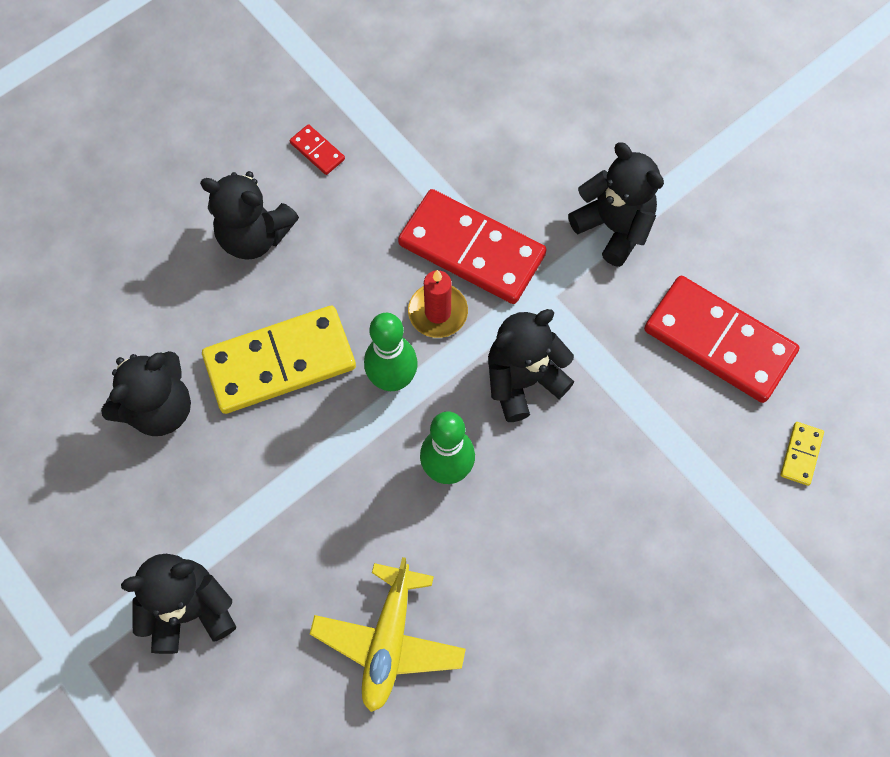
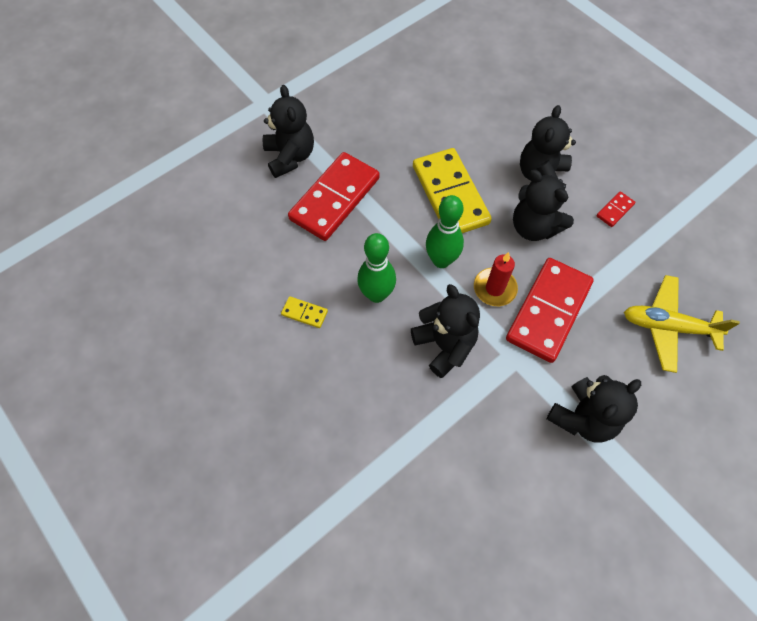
camera: 90 degrees right, 5 degrees down
black teddy bear [101,351,191,436] -> black teddy bear moved to [513,170,574,241]
yellow plane [310,557,466,712] -> yellow plane moved to [624,275,740,373]
red domino [644,276,799,403] -> red domino moved to [288,152,380,241]
yellow domino [780,422,824,486] -> yellow domino moved to [281,296,328,328]

